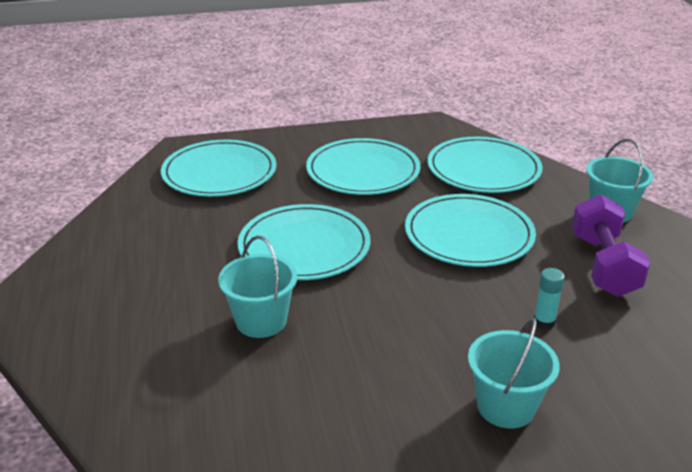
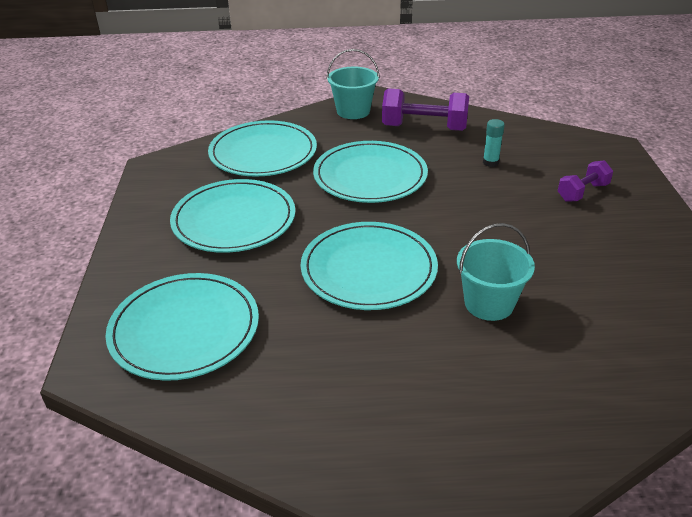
camera: 80 degrees left, 5 degrees up
turquoise bucket [468,318,560,429] -> purple dumbbell [558,160,613,202]

